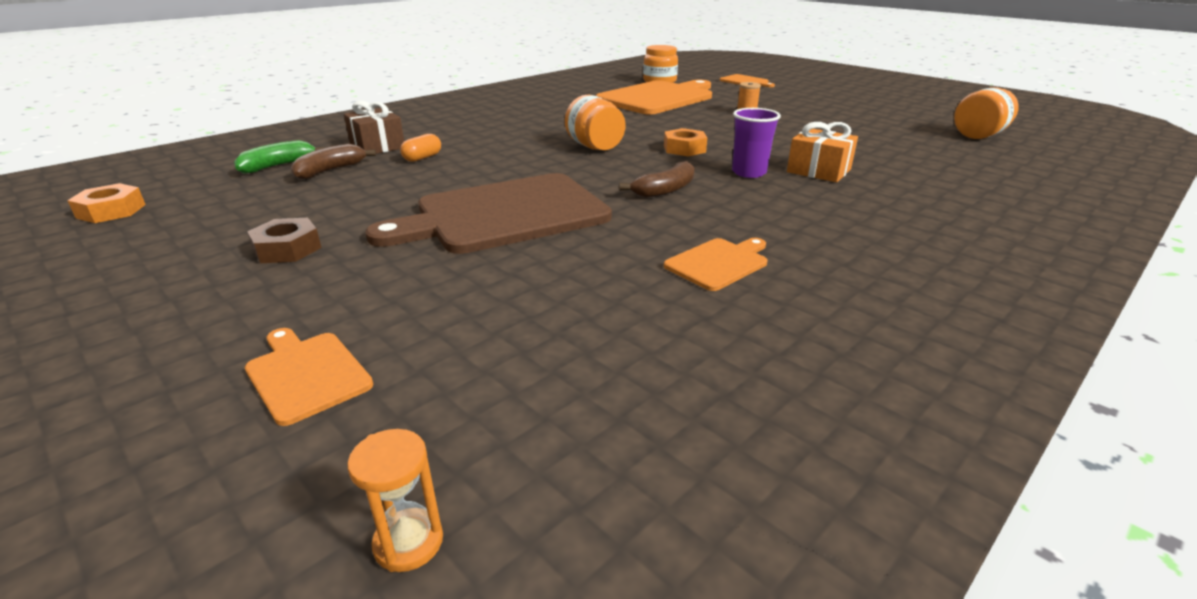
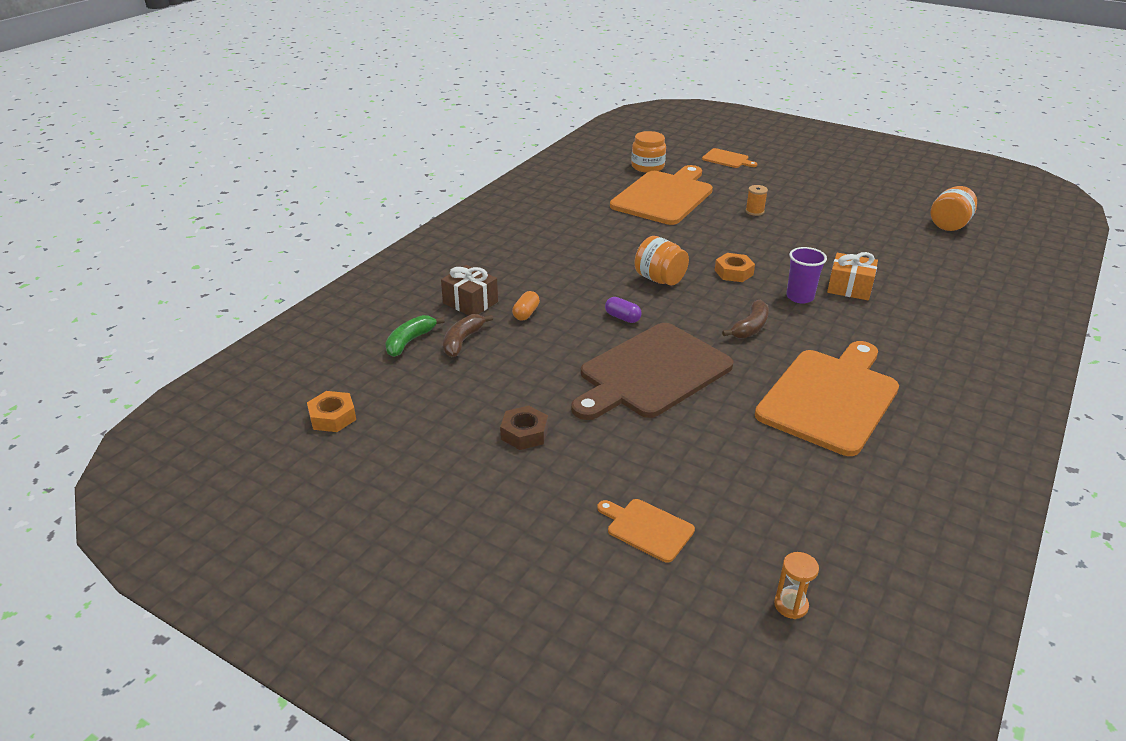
camera: 15 degrees left, 5 degrees up
orange cutting board [664,238,768,291] -> orange cutting board [755,341,899,456], size x2.22
none -> purple capsule [605,297,642,323]

